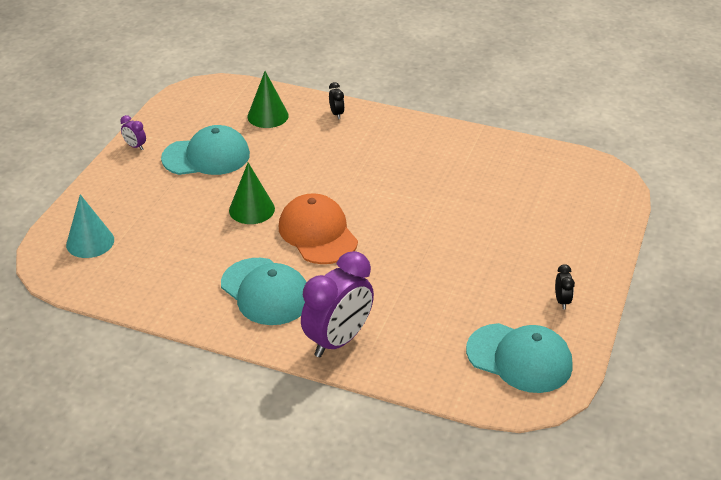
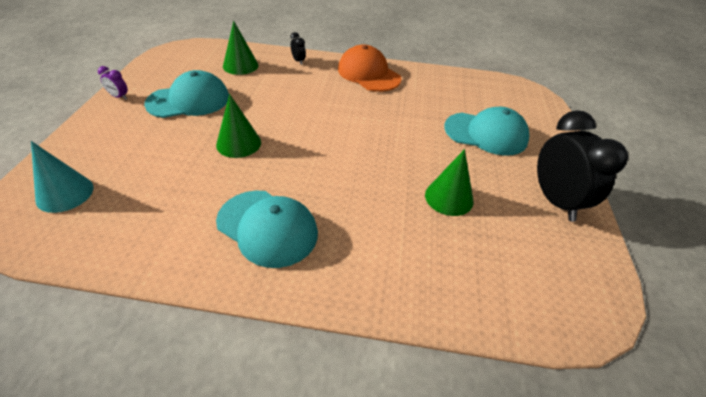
camera: 15 degrees left, 5 degrees up
orange cap [279,193,358,264] -> orange cap moved to [338,45,401,92]
purple clock [301,251,374,357] -> none
turquoise cap [466,323,573,393] -> turquoise cap moved to [444,107,530,156]
black clock [555,264,575,309] -> black clock [537,110,628,222], size x2.41
none -> green cone [425,149,474,216]

